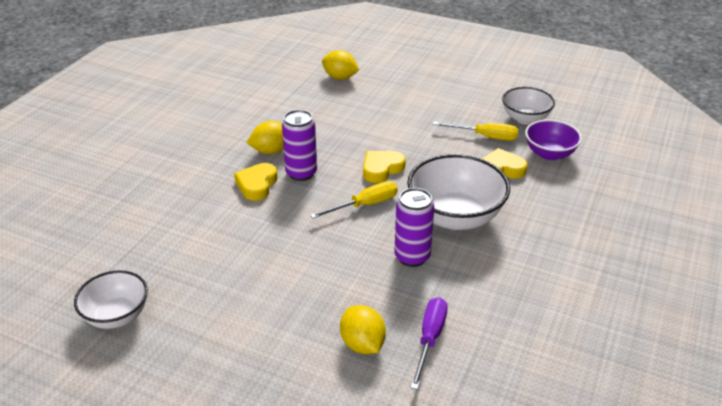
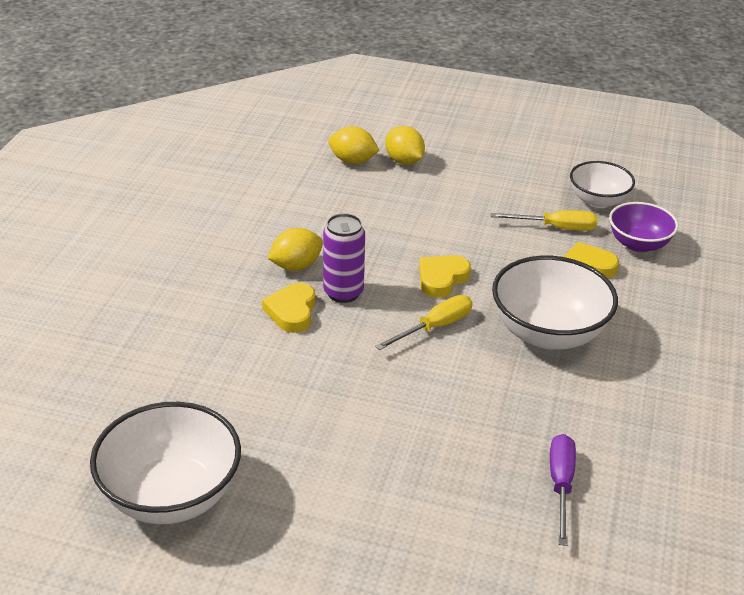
camera: 10 degrees left, 0 degrees up
white bowl [74,270,148,329] -> white bowl [90,402,241,524], size x1.63
yellow lemon [340,305,386,354] -> yellow lemon moved to [385,126,425,165]
purple can [394,188,434,267] -> none

